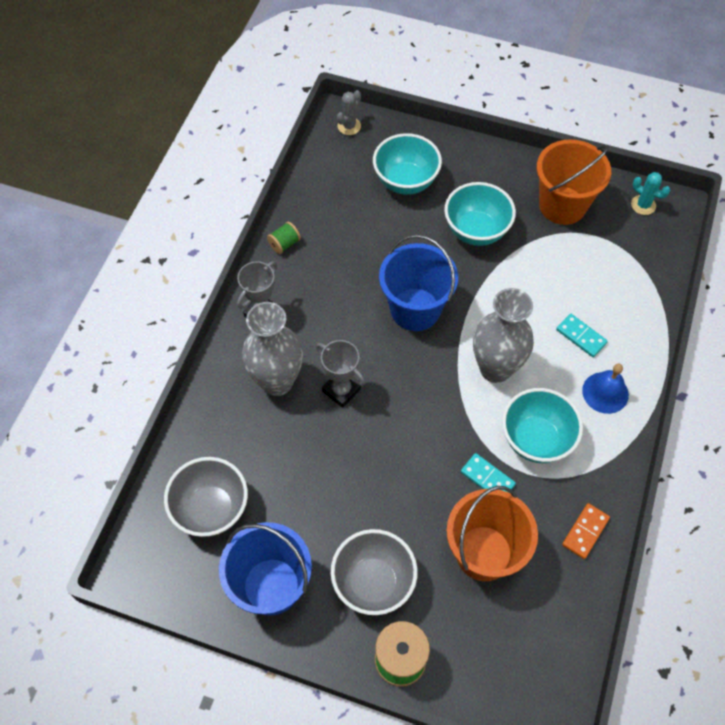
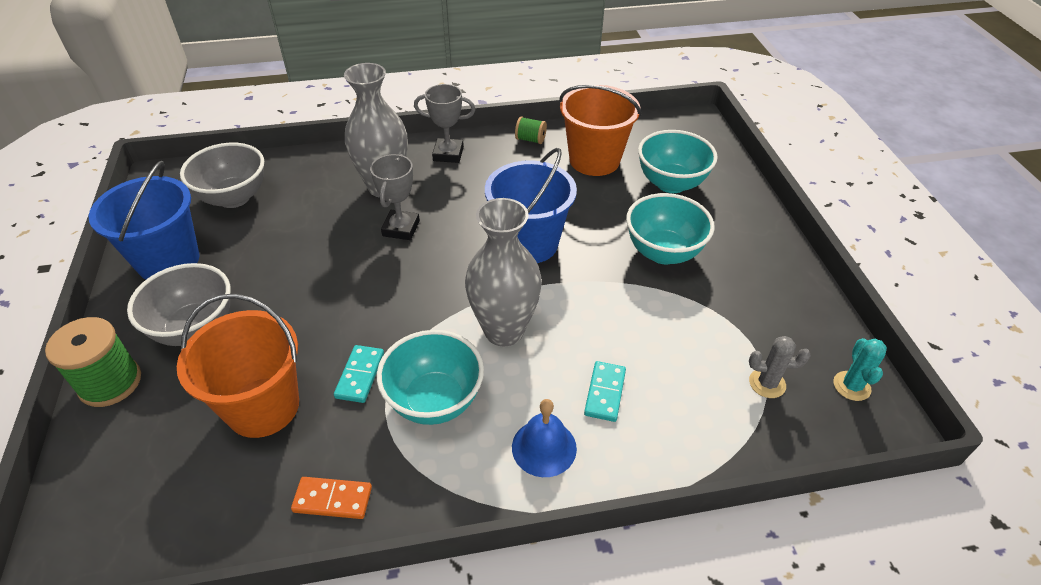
camera: 60 degrees right, 15 degrees down
grey cactus [337,90,361,135] -> grey cactus moved to [749,336,811,398]
orange bucket [537,139,611,225] -> orange bucket moved to [559,85,641,176]

